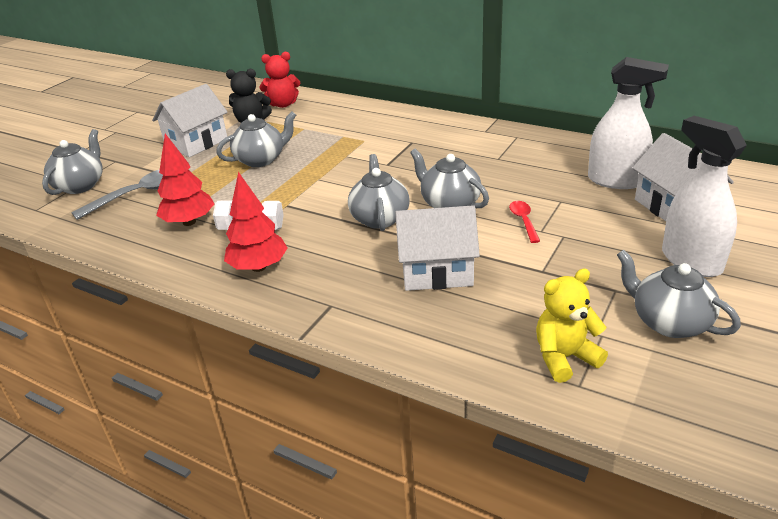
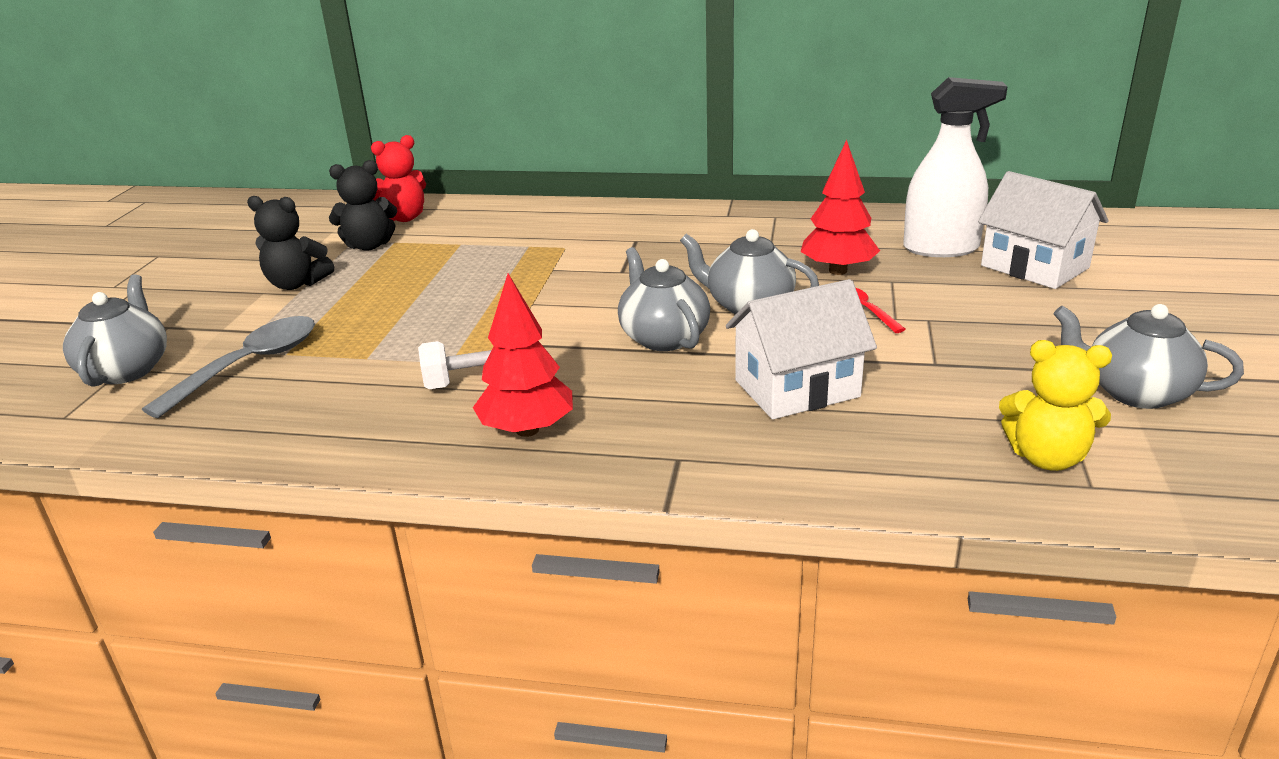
camera: 20 degrees left, 5 degrees down
white house [152,84,228,157] -> black teddy bear [247,196,334,290]
red tree [156,134,214,226] -> red tree moved to [801,140,880,275]
grey teapot [216,111,296,167] -> none
yellow teddy bear [536,269,608,383] -> yellow teddy bear turned 120 degrees counterclockwise [999,340,1112,471]
white spray bottle [662,116,747,277] -> none

